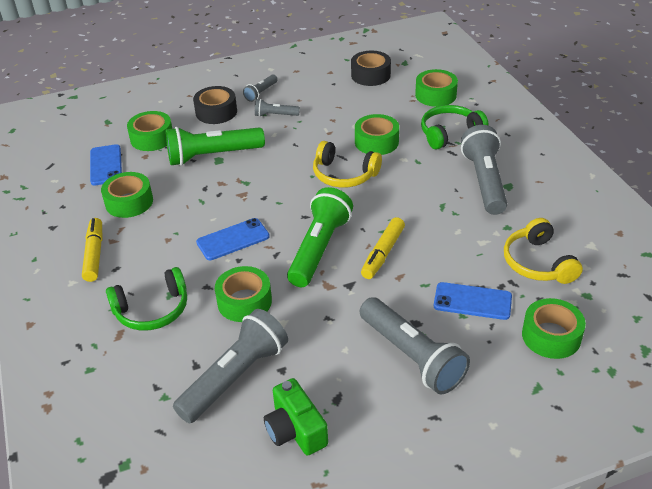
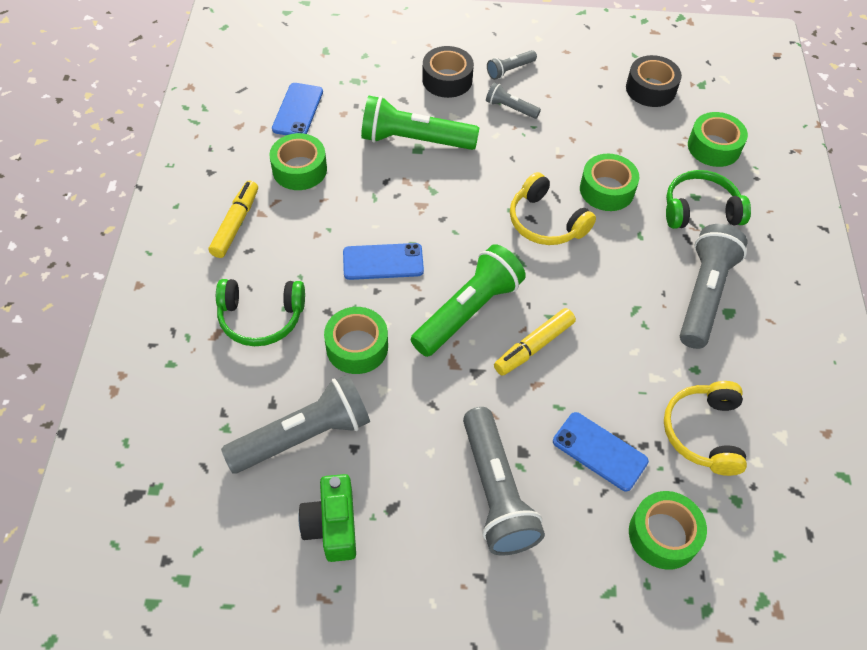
camera: 20 degrees right, 15 degrees up
green tape [127,111,172,151] -> none

